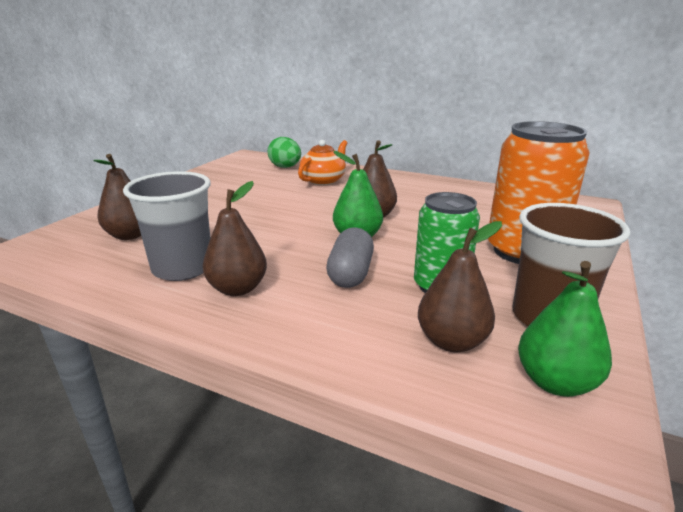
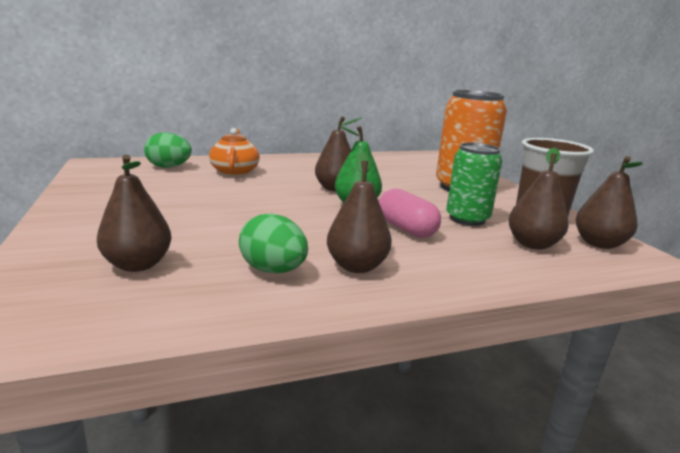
camera: 45 degrees left, 5 degrees down
grey cup [123,171,211,281] -> green egg [239,213,308,274]
grey capsule [326,227,374,288] -> pink capsule [379,189,441,238]
green pear [518,261,612,397] -> brown pear [576,156,643,249]

